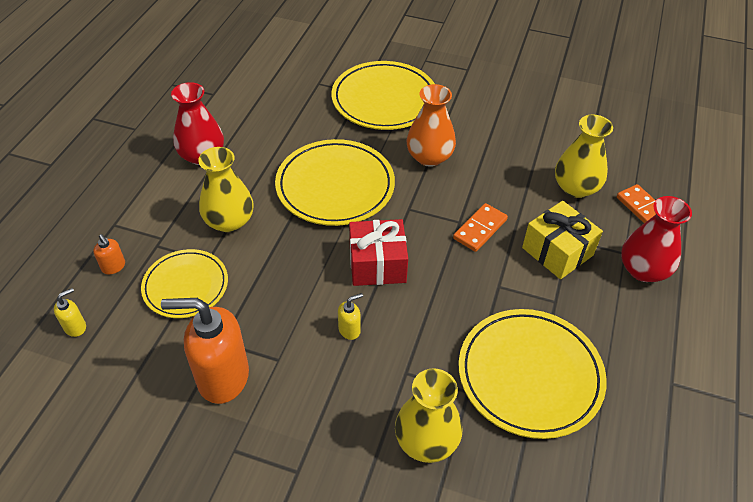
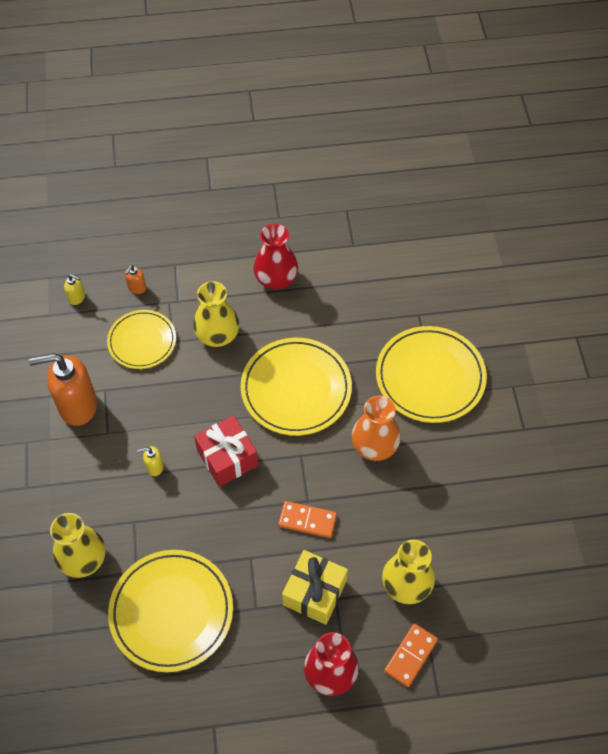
camera: 65 degrees right, 10 degrees up
orange soap dispenser [161,298,249,404] -> orange soap dispenser turned 75 degrees counterclockwise [29,353,97,426]
yellow soap dispenser [338,293,363,340] -> yellow soap dispenser turned 135 degrees clockwise [137,446,164,476]

